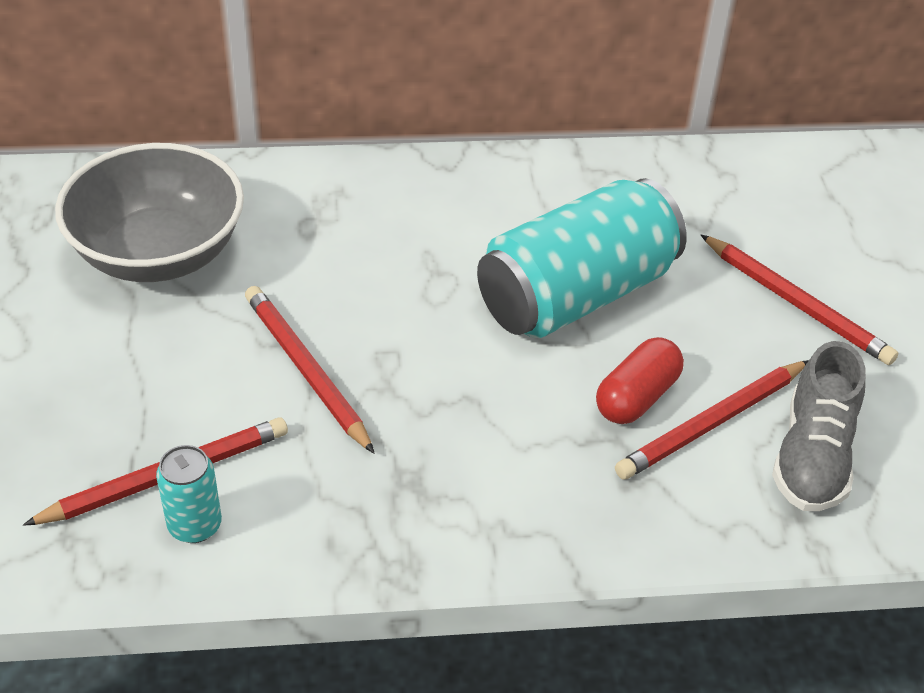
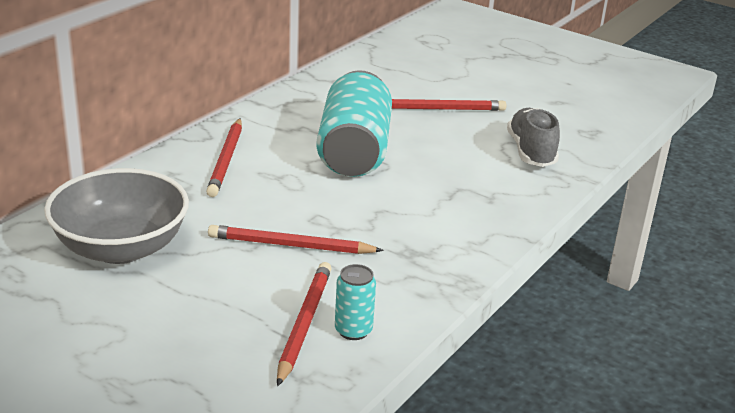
camera: 50 degrees left, 15 degrees down
red capsule [596,337,684,424] -> none
red pencil [615,360,809,480] -> red pencil moved to [206,118,242,197]
grey shoe [772,341,866,511] -> grey shoe turned 150 degrees counterclockwise [507,108,560,167]

